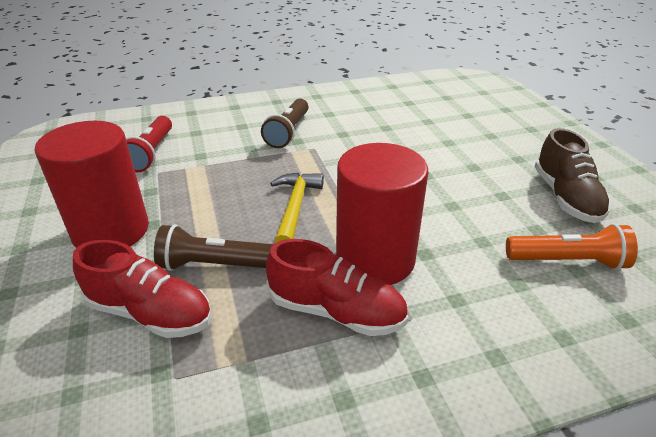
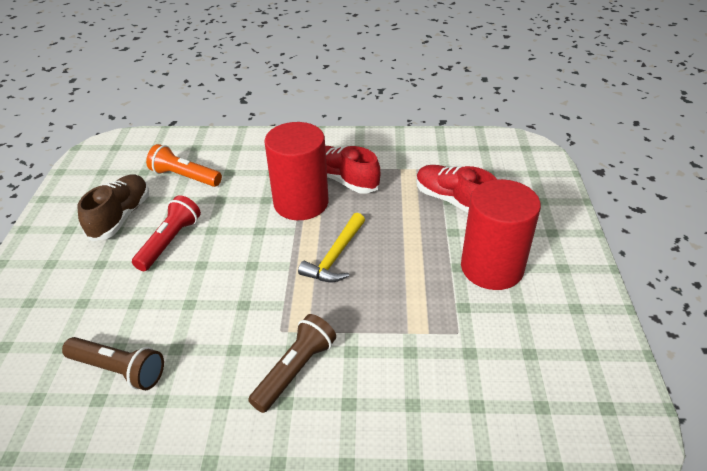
camera: 160 degrees left, 5 degrees up
red flashlight [126,116,172,172] -> red flashlight moved to [132,195,201,271]
brown flashlight [154,224,274,271] -> brown flashlight moved to [62,337,164,390]

